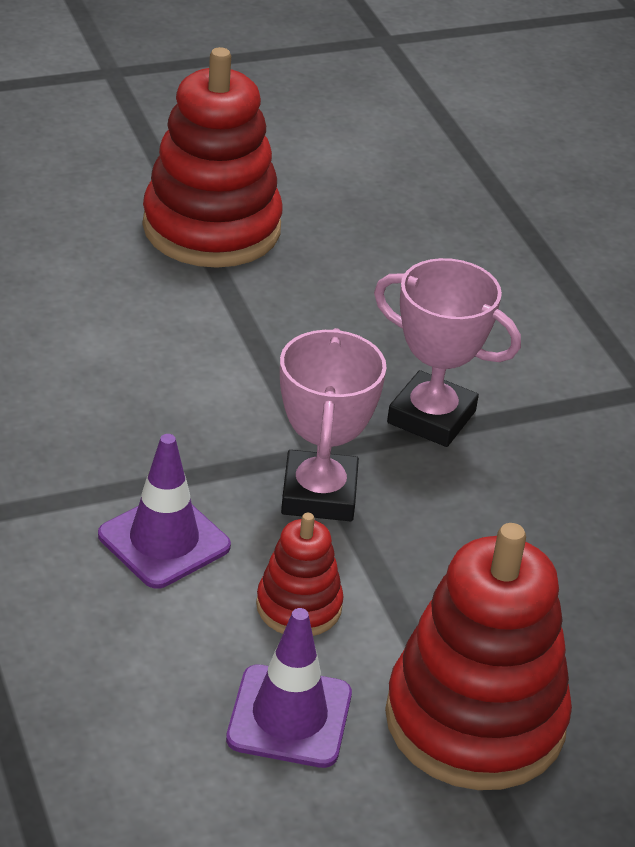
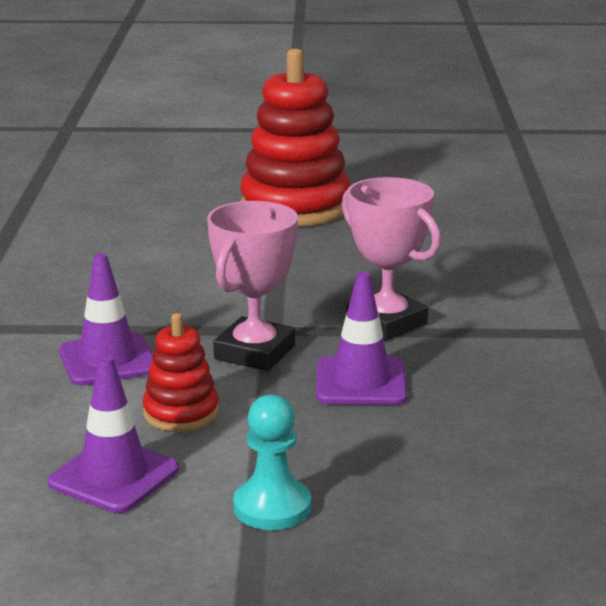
camera: 25 degrees right, 15 degrees down
red stacking toy [385,523,572,790] -> turquoise pawn [233,394,311,530]
none -> purple traffic cone [316,272,407,405]

